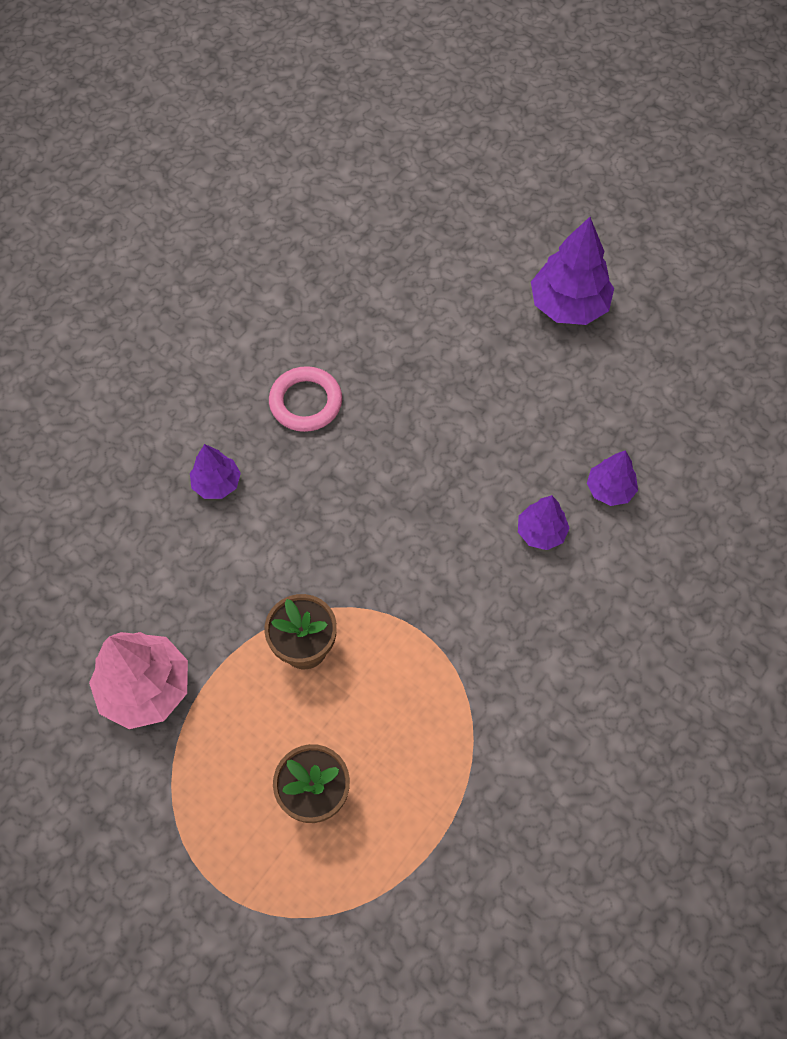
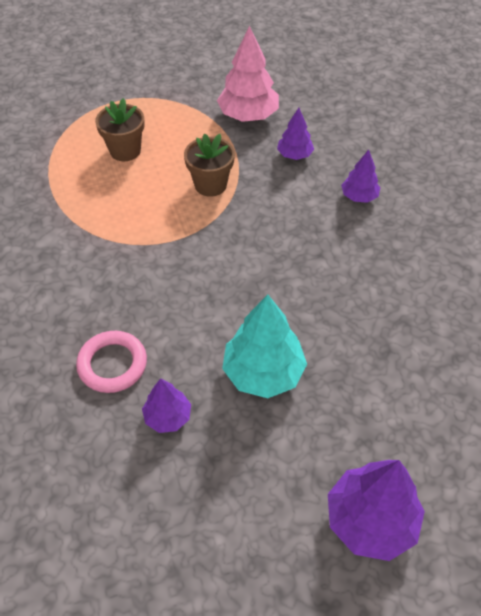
camera: 125 degrees right, 10 degrees down
pink ring [269,366,342,432] -> pink ring moved to [76,331,147,393]
purple tree [518,495,570,550] -> purple tree moved to [277,108,314,160]
none -> turquoise tree [222,294,307,398]

